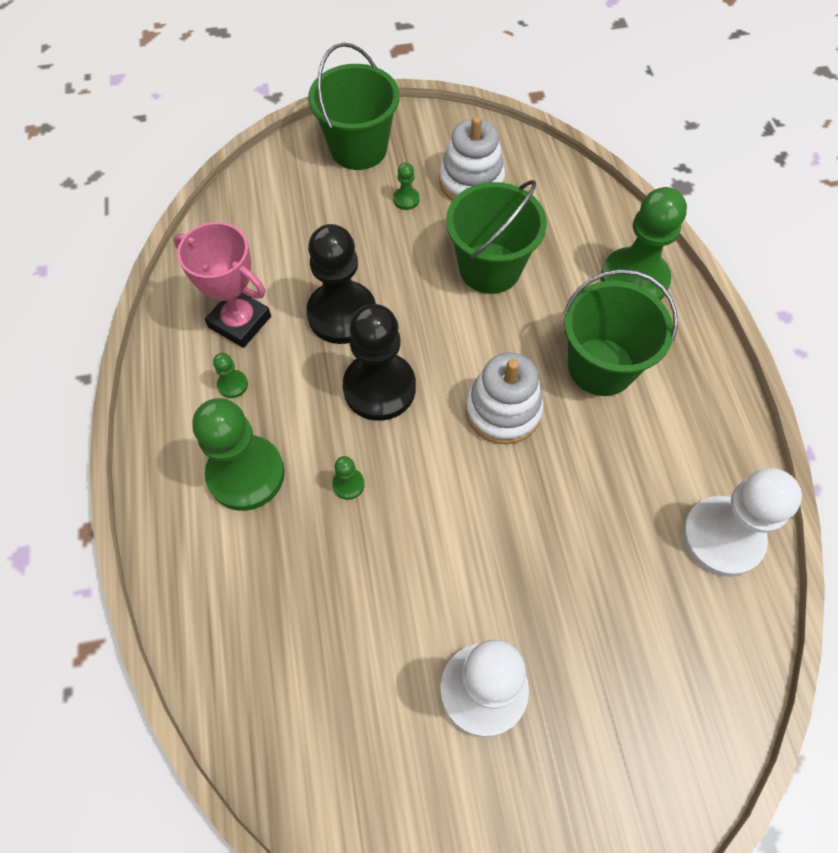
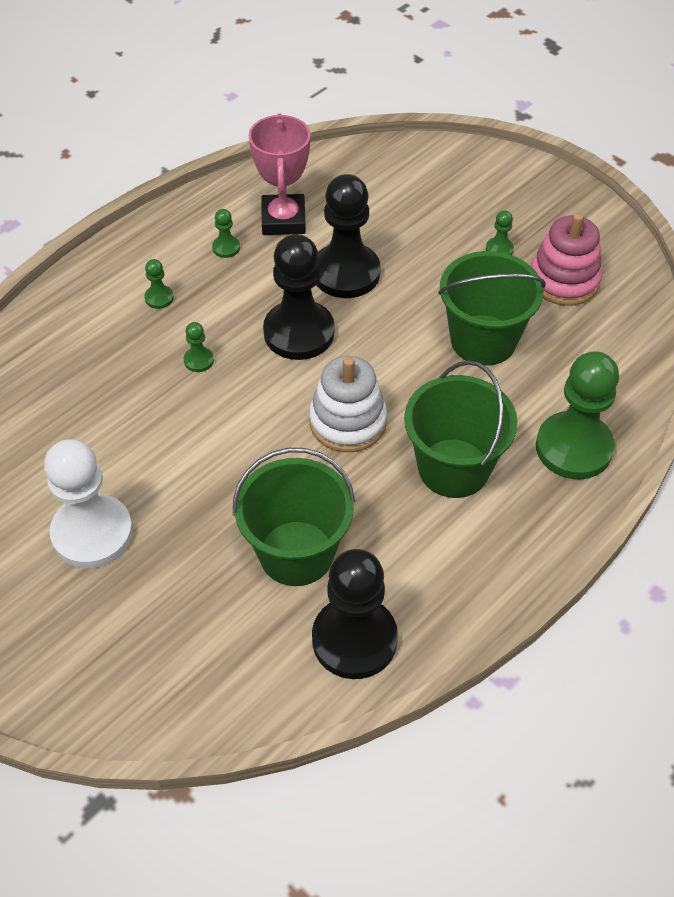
camera: 55 degrees right, 10 degrees down
green pawn [192,398,285,511] -> green pawn [144,259,174,309], size x0.41
green bucket [308,43,399,170] -> green bucket moved to [233,448,355,586]
white stacking toy [439,116,505,201] -> pink stacking toy [531,213,602,306]
white pawn [682,468,802,577] -> black pawn [312,549,398,679]

